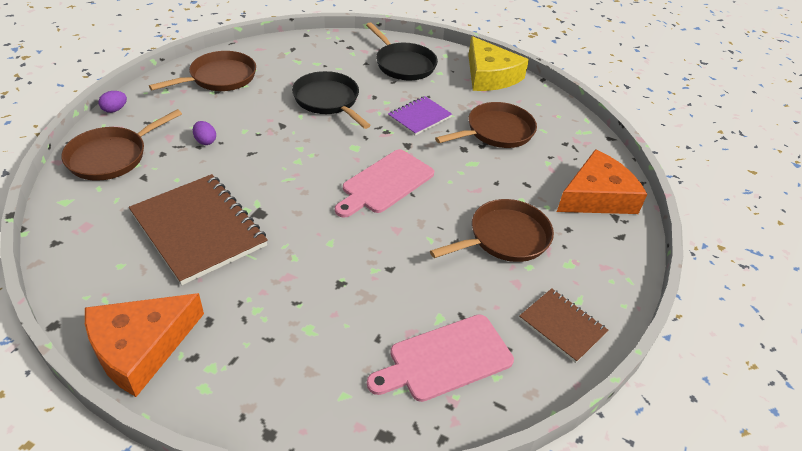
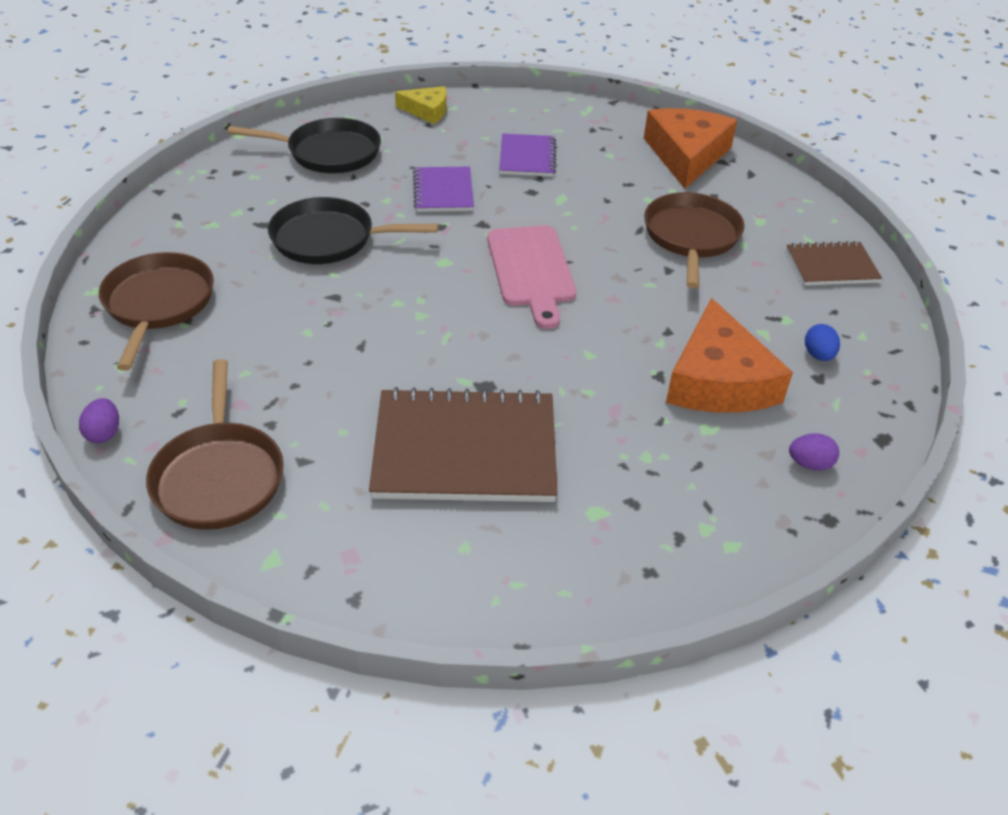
camera: 50 degrees left, 0 degrees up
orange cheese [85,293,204,397] -> orange cheese moved to [666,298,793,413]
purple egg [193,121,216,145] -> purple egg moved to [789,433,839,471]
pink cutting board [367,314,514,402] -> blue egg [805,324,840,361]
brown pan [435,102,537,148] -> purple notebook [499,134,556,177]
yellow cheese [468,36,529,91] -> yellow cheese [395,86,447,124], size x0.55

